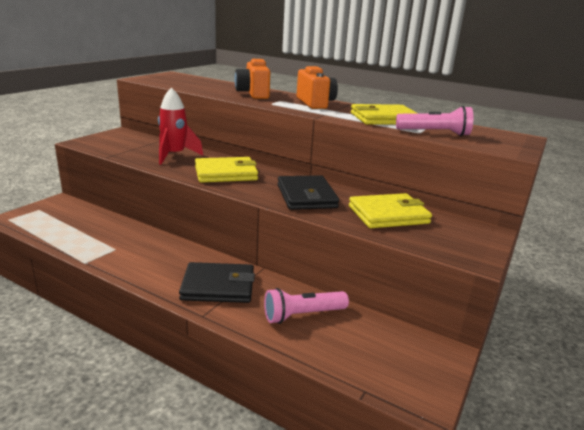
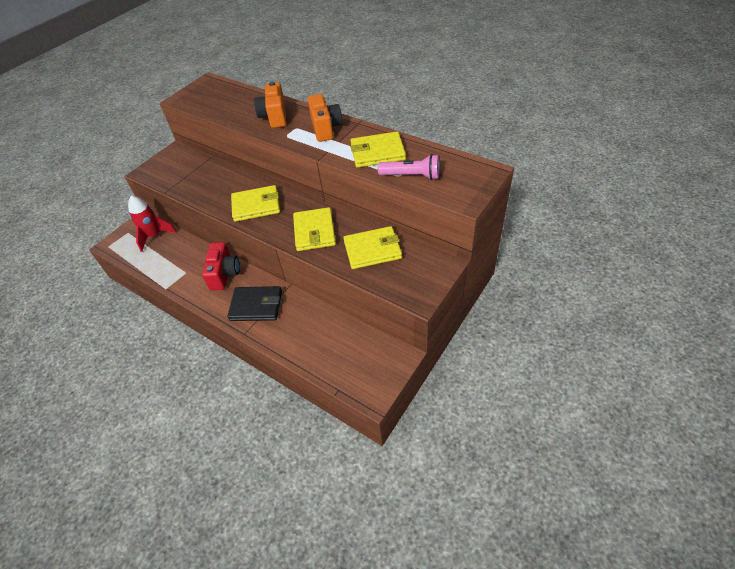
camera: 10 degrees right, 25 degrees up
red rocket [158,87,203,165] -> red rocket moved to [128,196,177,252]
pink flashlight [264,288,349,324] -> none
black wallet [277,175,339,210] -> yellow wallet [293,207,336,251]
none -> red camera [202,242,240,290]

